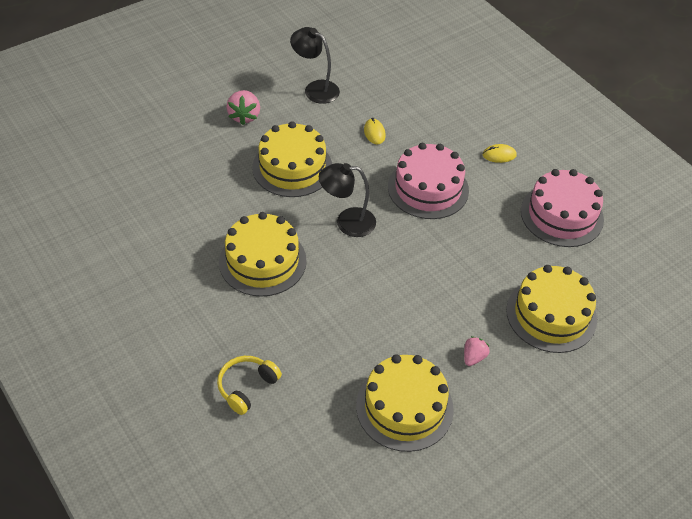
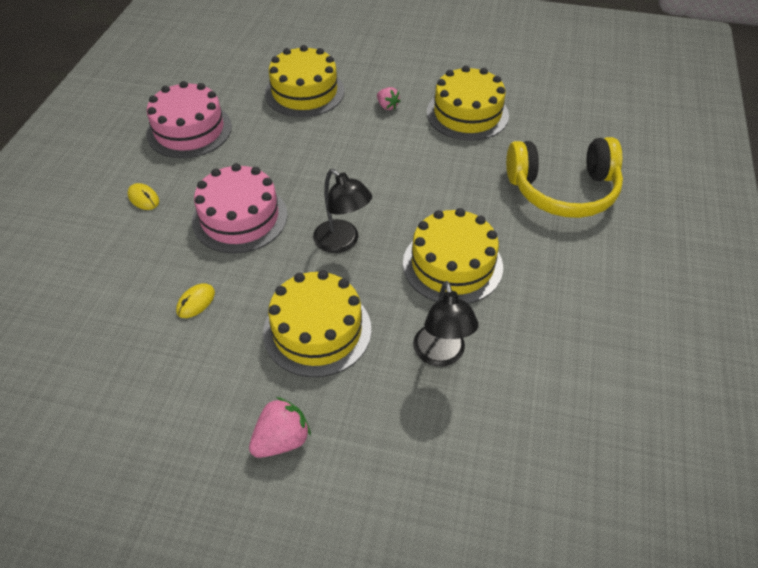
camera: 130 degrees left, 0 degrees up
yellow headphones [217,356,282,415] -> yellow headphones [506,137,623,218], size x1.94
black lamp [290,27,340,104] -> black lamp moved to [413,281,479,366]
pink strawberry [464,336,490,366] -> pink strawberry turned 120 degrees counterclockwise [377,87,400,110]

